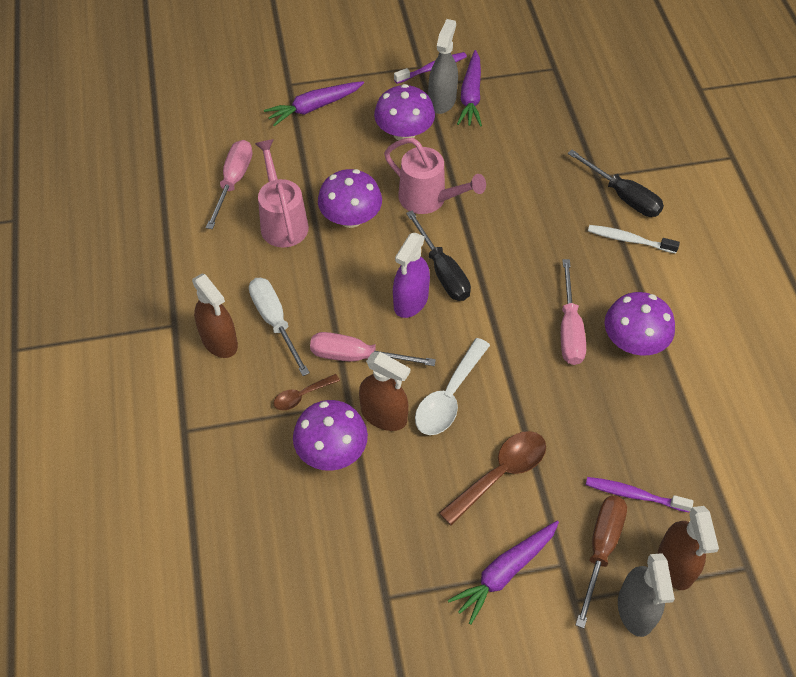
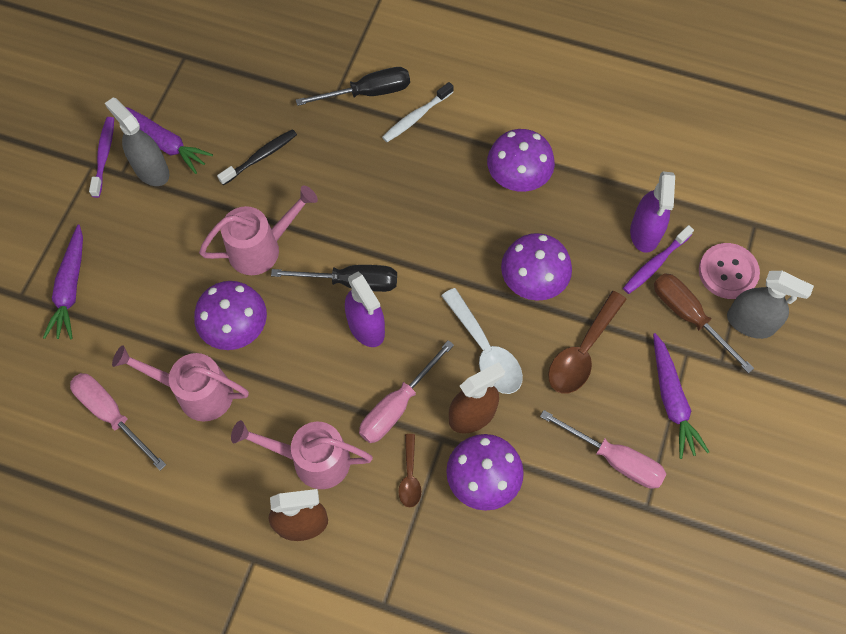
camera: 60 degrees left, 10 degrees up
white screwdriver [249,278,310,376] -> pink watering can [231,420,373,489]
purple mushroom [374,84,435,141] -> purple mushroom moved to [501,233,572,301]
brown spoon [439,431,546,526] -> brown spoon turned 135 degrees counterclockwise [548,291,627,394]
pink screwdriver [561,259,586,365] -> pink screwdriver moved to [540,410,666,489]
brown spray bottle [658,506,719,590] -> pink button [699,243,760,299]
none -> black toothbrush [217,129,297,185]
none -> purple spray bottle [630,171,675,253]

